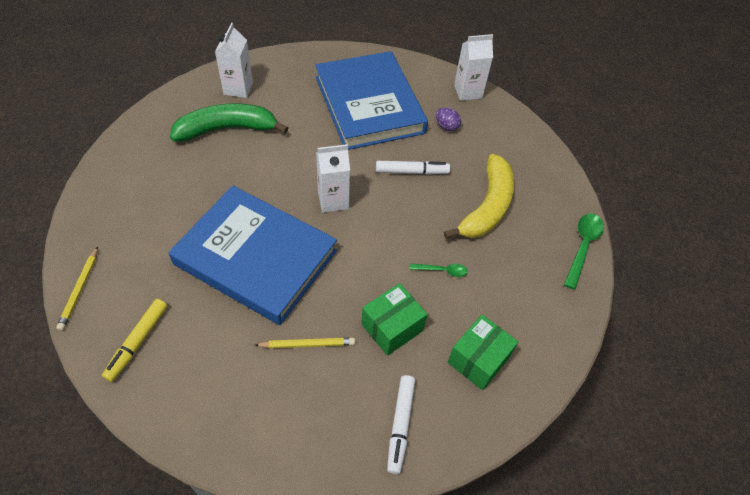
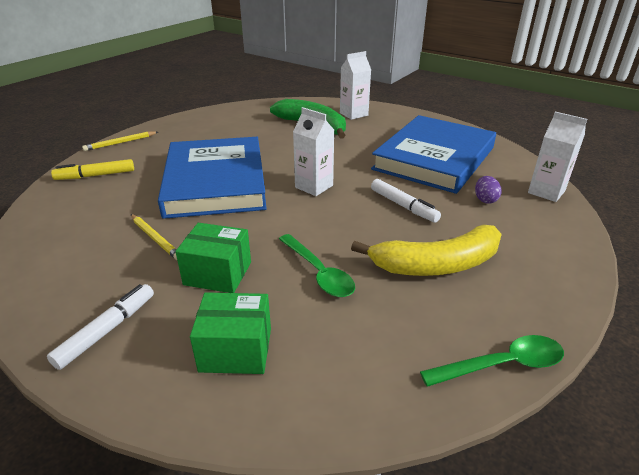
camera: 55 degrees right, 20 degrees down
white marker [387,375,415,474] -> white marker turned 150 degrees clockwise [47,284,154,370]
green spoon [410,263,468,277] -> green spoon [279,234,355,297], size x1.70

